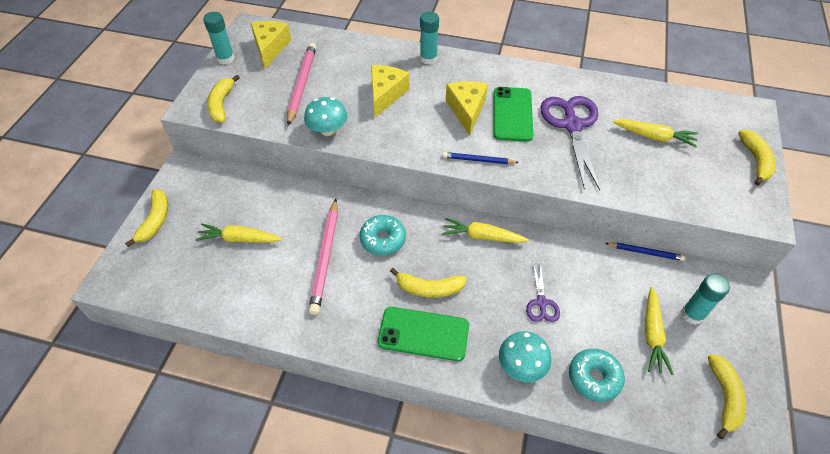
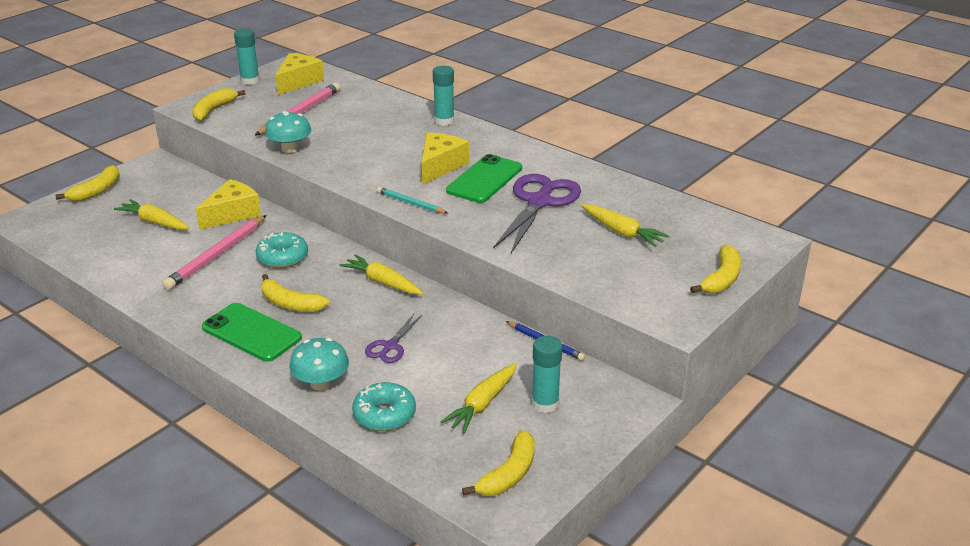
camera: 25 degrees right, 20 degrees down
yellow cheese [371,65,410,117] -> yellow cheese moved to [196,179,261,230]
blue pencil [443,152,519,164] -> turquoise pencil [377,187,448,214]

